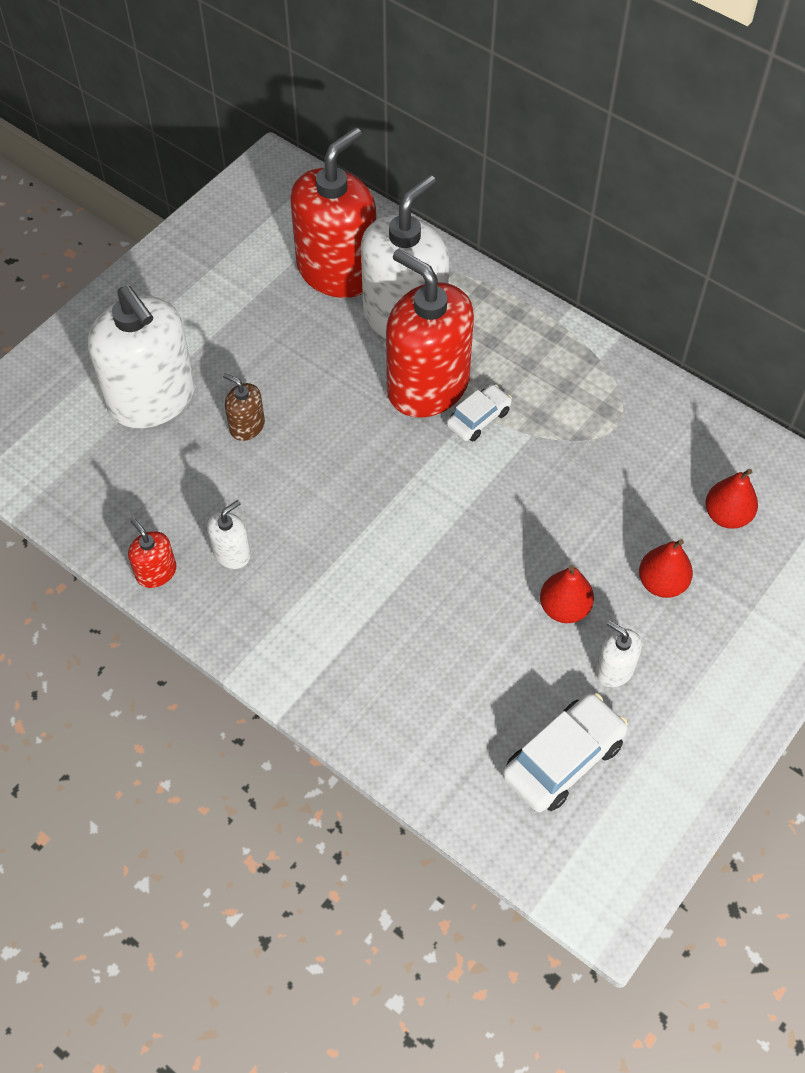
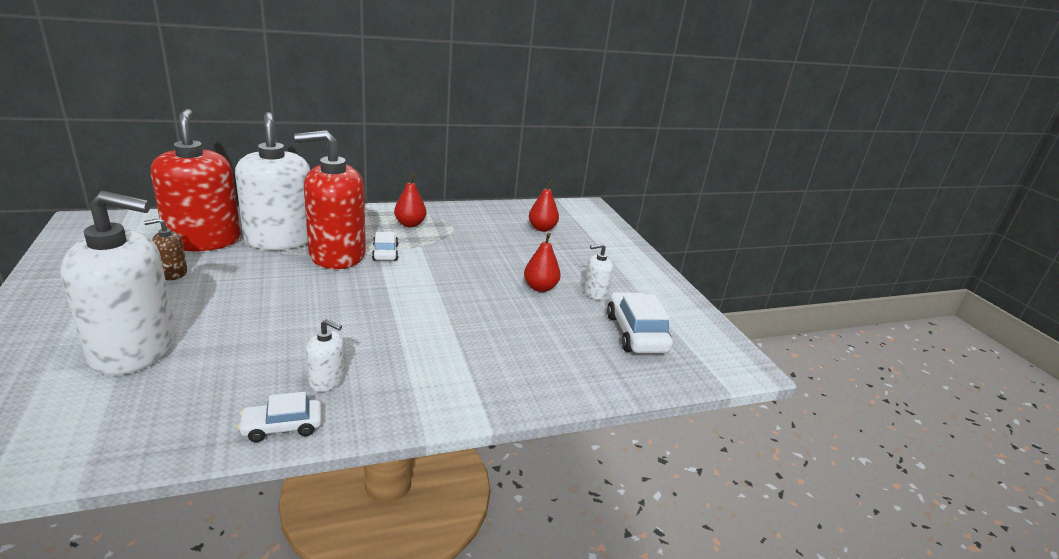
camera: 60 degrees left, 30 degrees down
red soap dispenser [128,518,176,588] -> white car [238,392,322,442]
white soap dispenser [207,500,251,569] -> white soap dispenser turned 120 degrees clockwise [306,319,345,392]
brown soap dispenser [223,373,265,441] -> brown soap dispenser moved to [144,218,187,280]
red pear [639,539,693,598] -> red pear moved to [394,173,426,227]

